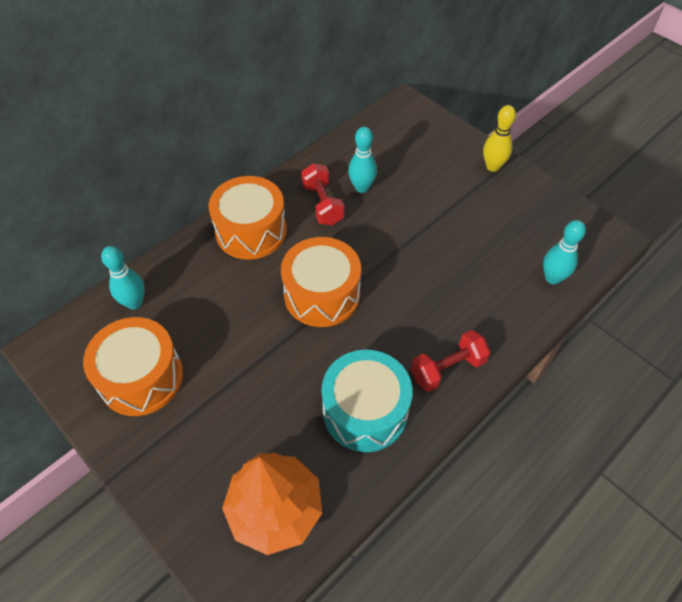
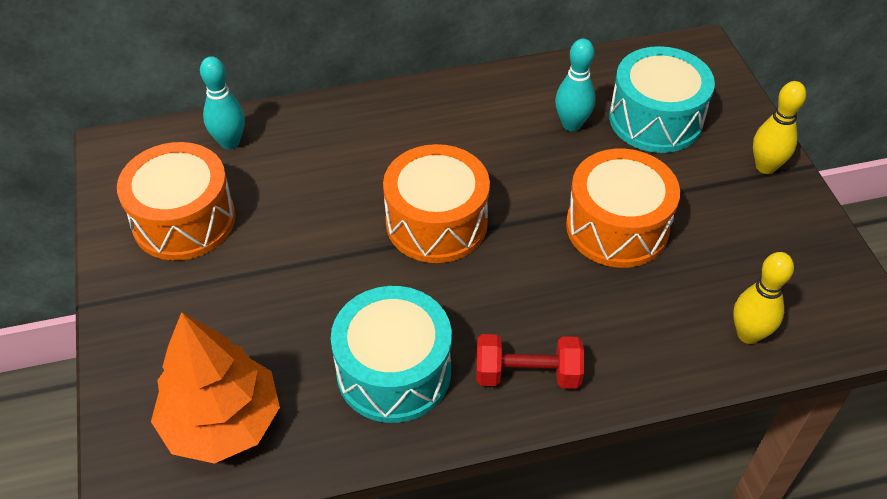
camera: 30 degrees right, 5 degrees down
orange drum [209,176,287,260] -> orange drum moved to [566,149,680,268]
red dumbbell [301,163,345,226] -> none
turquoise bowling pin [543,220,586,284] -> yellow bowling pin [733,252,794,344]
none -> turquoise drum [609,46,715,153]

